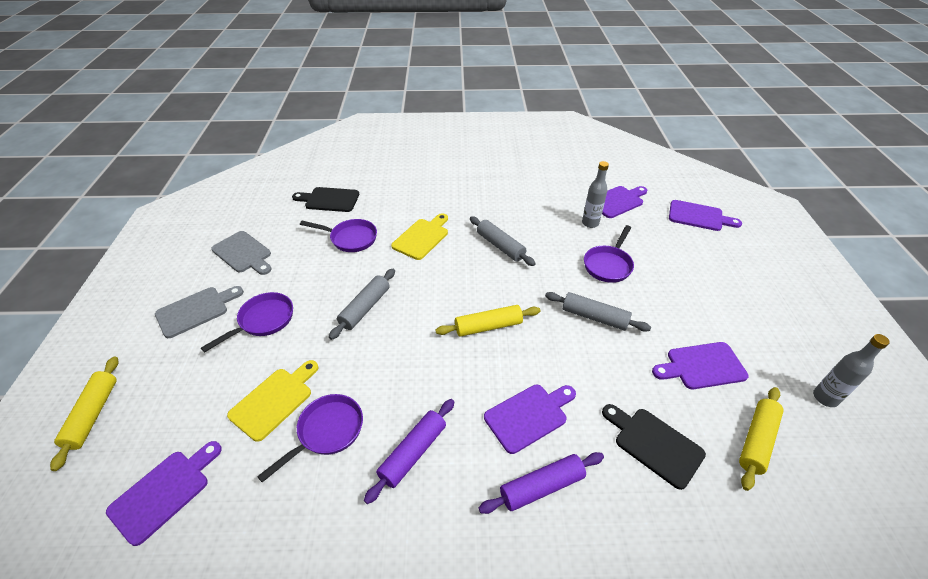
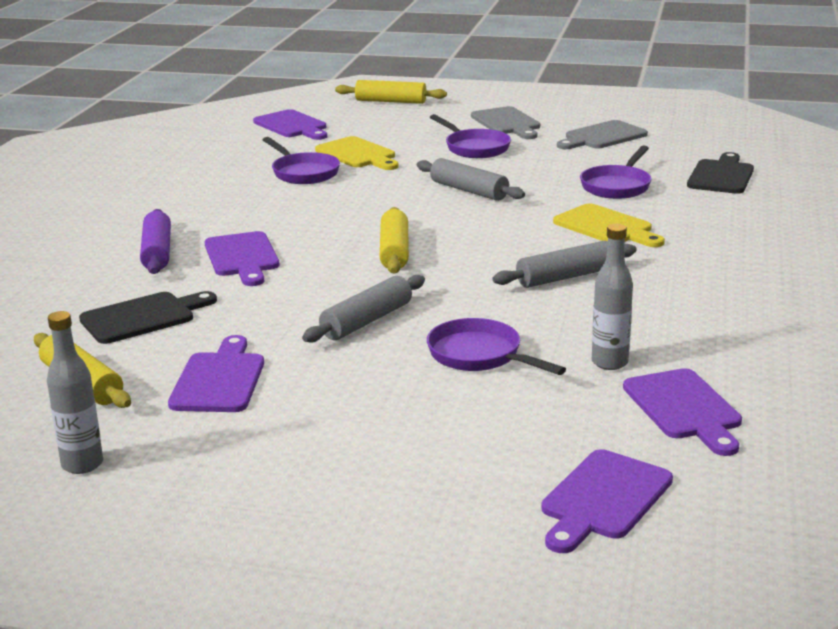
camera: 105 degrees right, 20 degrees down
purple rolling pin [364,399,455,504] -> none

